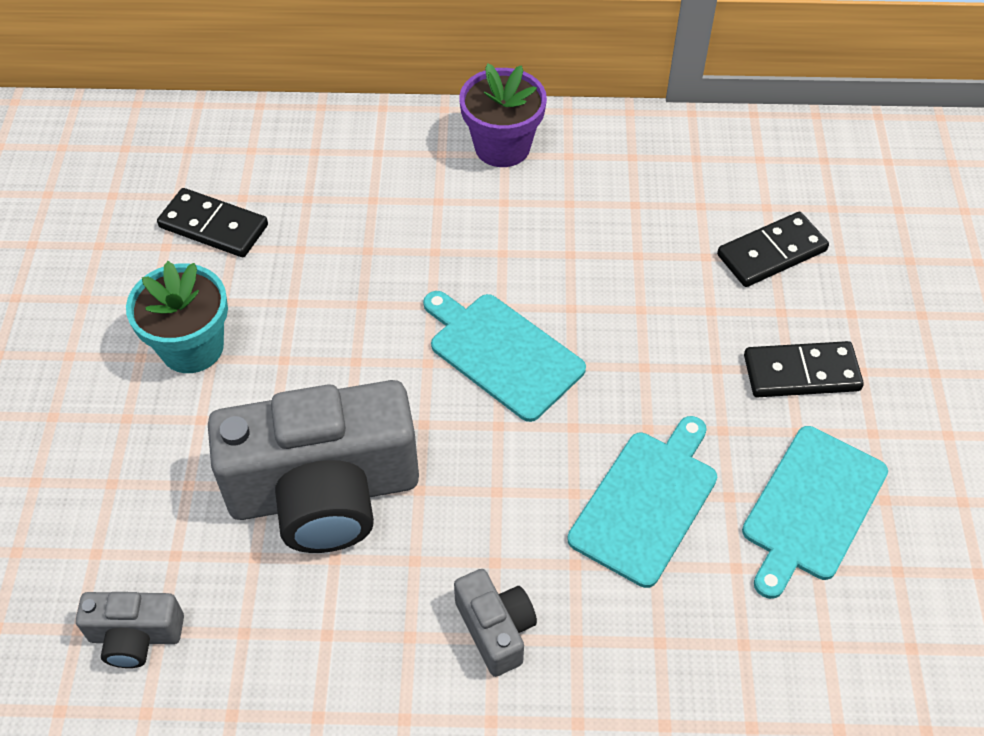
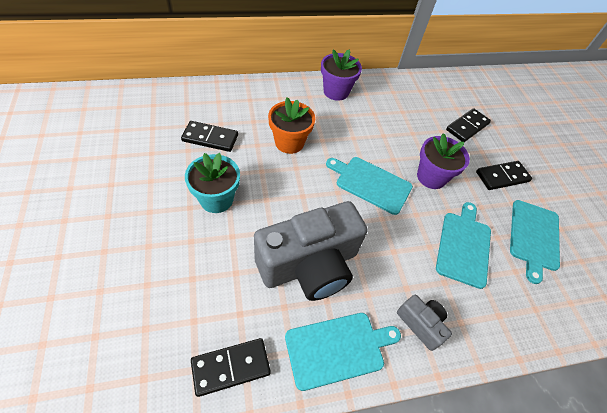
camera: 20 degrees left, 0 degrees up
grey camera [76,592,184,668] -> black domino [191,338,271,397]
none -> orange flower pot [268,97,315,154]
none -> turquoise cutting board [285,313,401,391]
none -> purple flower pot [417,133,470,189]

